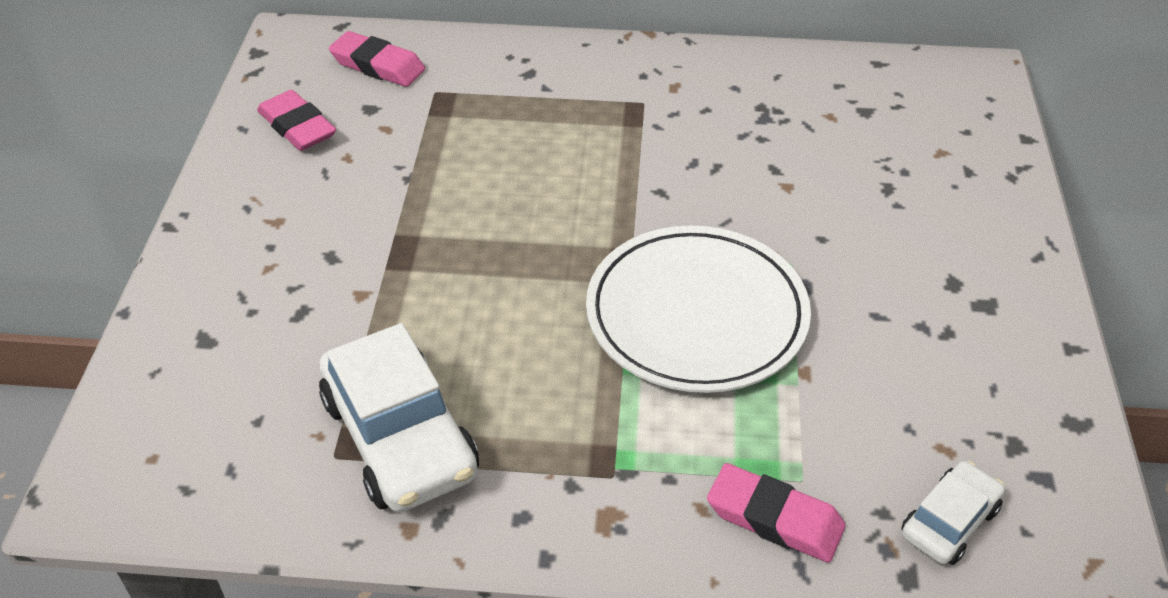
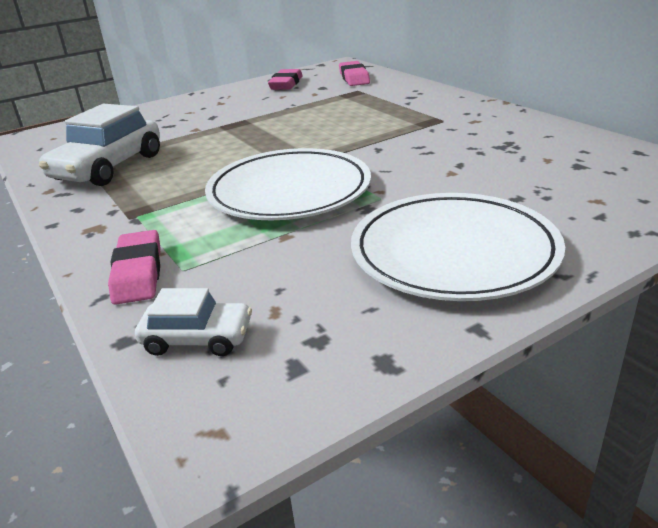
camera: 55 degrees right, 15 degrees down
none -> white plate [351,193,565,301]

